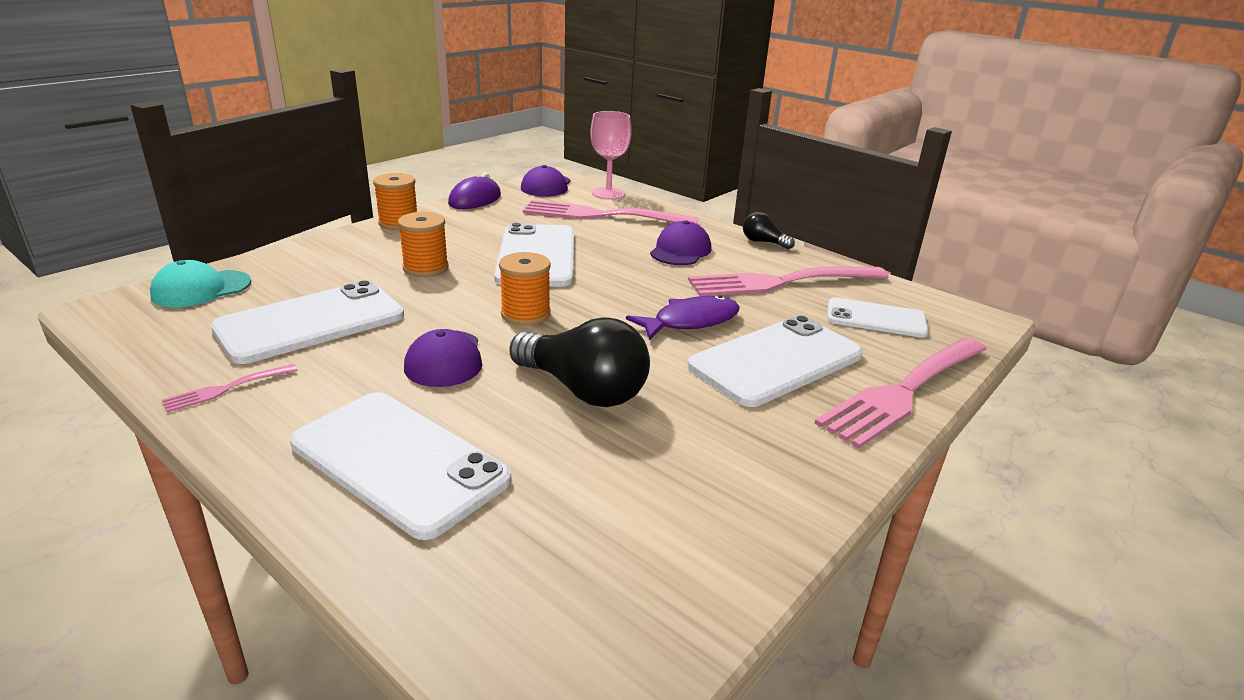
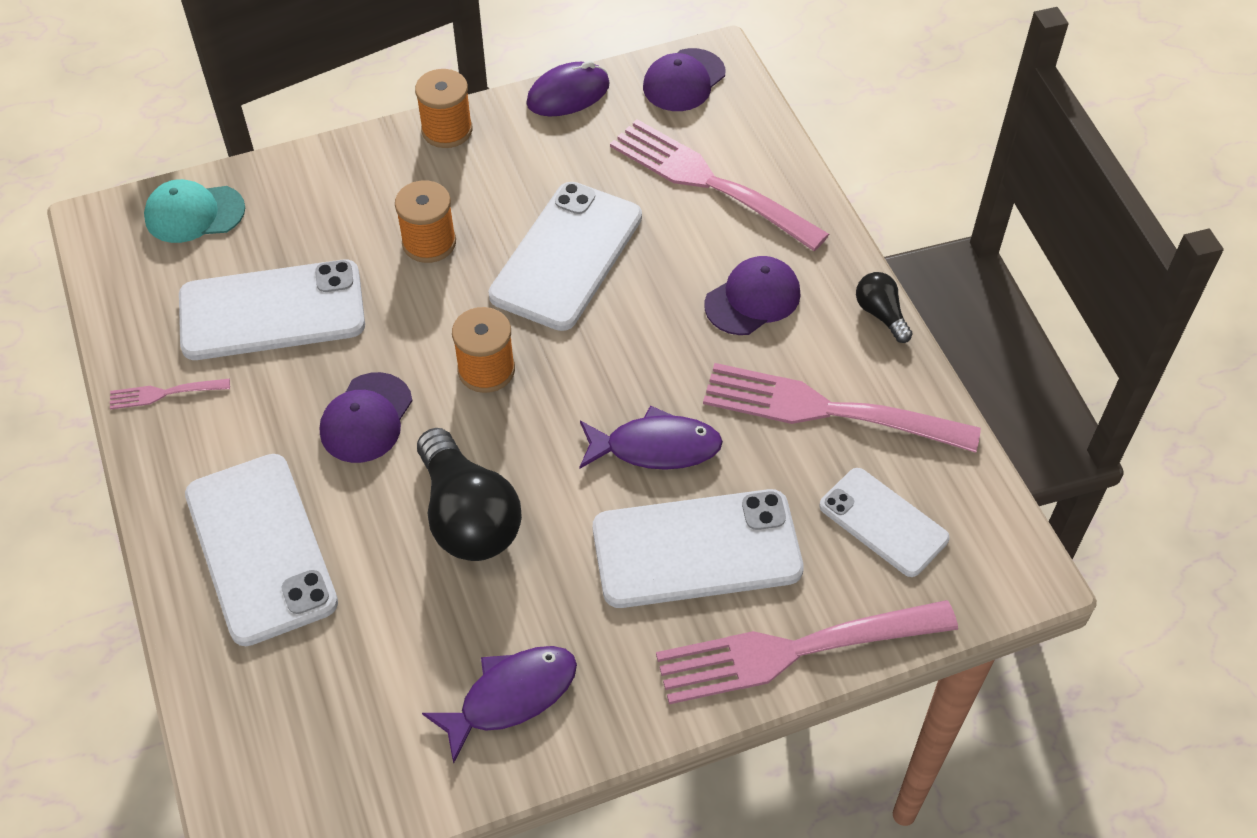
camera: 30 degrees right, 25 degrees up
pink goblet [590,111,632,200] -> none
none -> purple fish [422,646,577,764]

